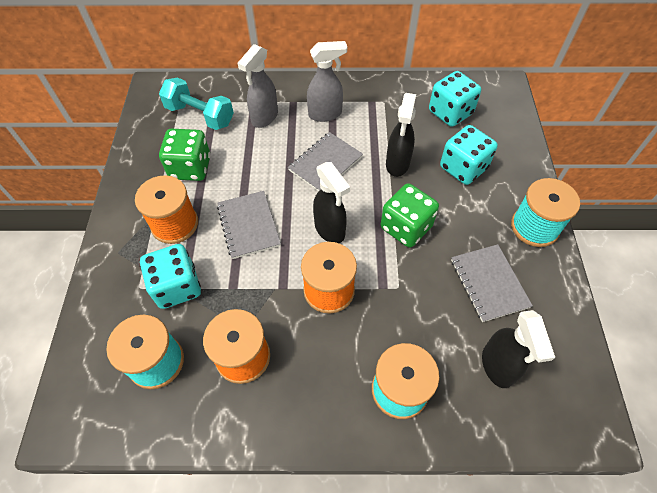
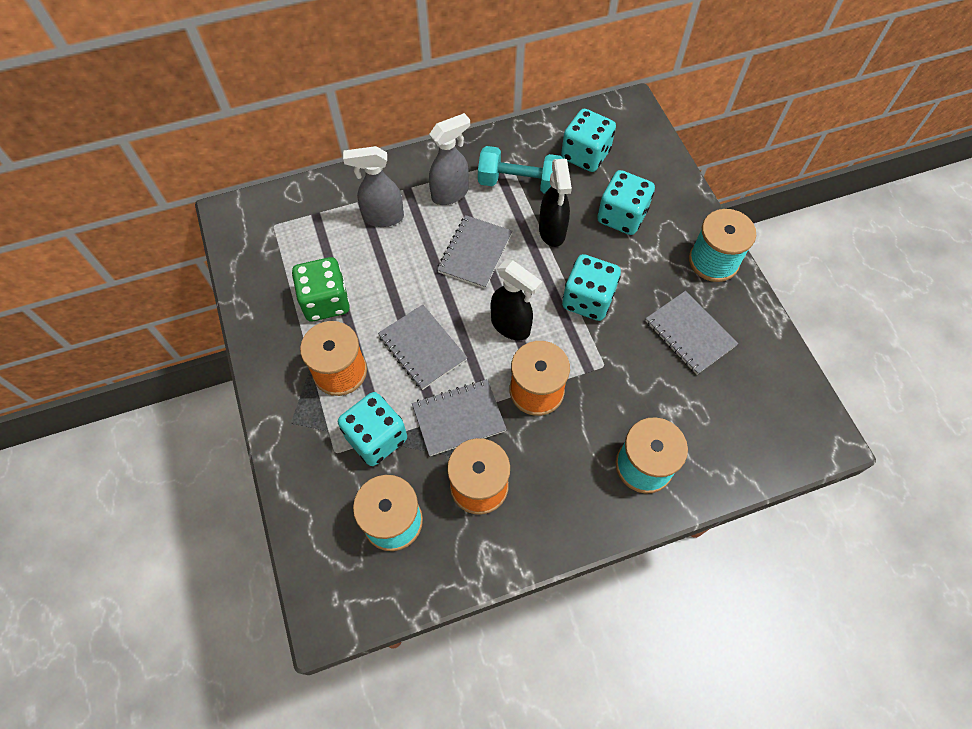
camera: 20 degrees left, 5 degrees up
turquoise dumbbell [159,77,234,130] -> turquoise dumbbell moved to [478,146,563,194]
grey spray bottle [238,44,278,128] -> grey spray bottle turned 75 degrees clockwise [343,146,404,227]
green dice [381,184,439,248] -> turquoise dice [562,254,621,321]
black spray bottle [482,310,555,388] -> none
none -> grey notebook [412,379,507,456]

